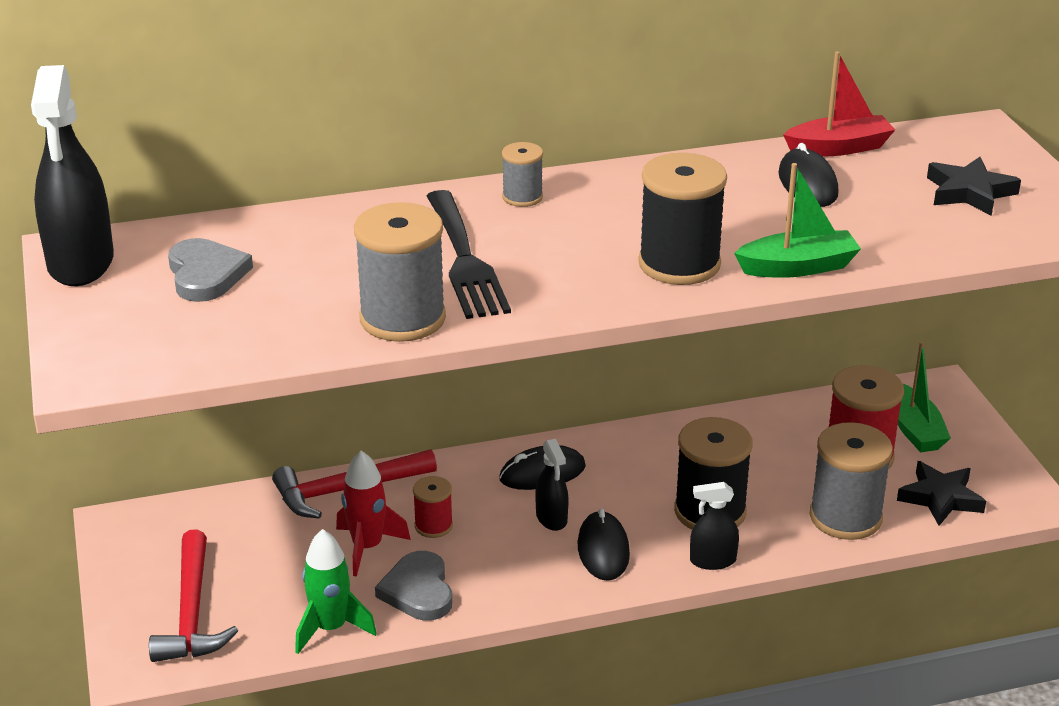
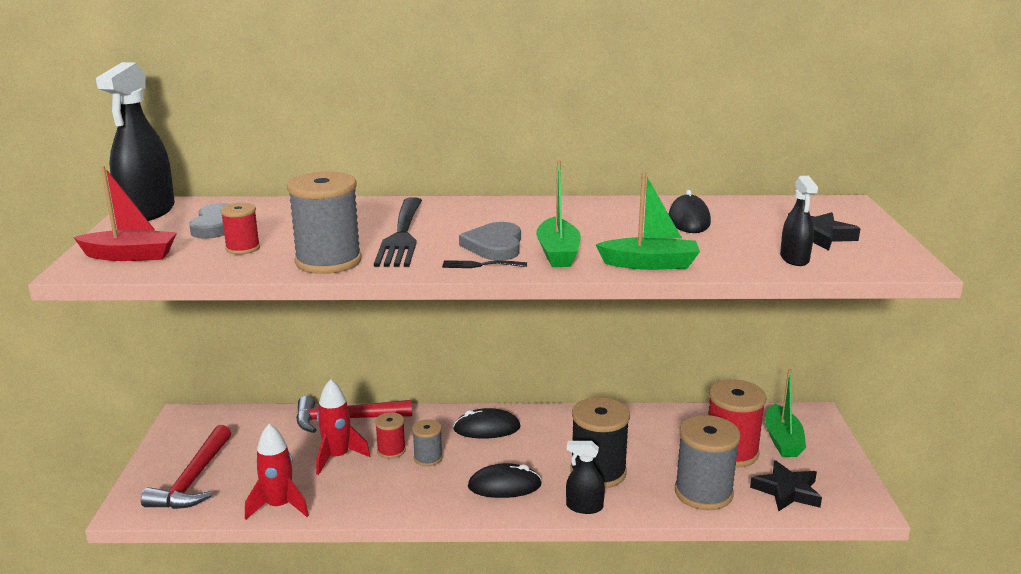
camera: 15 degrees right, 10 degrees down
green rocket [295,529,377,654] -> red rocket [245,424,309,520]
grey heart [375,551,452,621] -> grey heart moved to [459,222,521,260]
grey spool [502,142,543,207] -> grey spool moved to [412,420,443,466]
black spray bottle [535,439,569,531] -> black spray bottle moved to [780,176,818,266]
black mouse [578,508,630,581] -> black mouse turned 75 degrees clockwise [468,463,542,498]
black spool [638,153,727,285] -> green boat [536,160,581,267]
red boat [783,51,895,156] -> red boat moved to [73,166,177,261]
none -> red spool [220,203,260,255]
none -> black fork [442,260,527,268]

